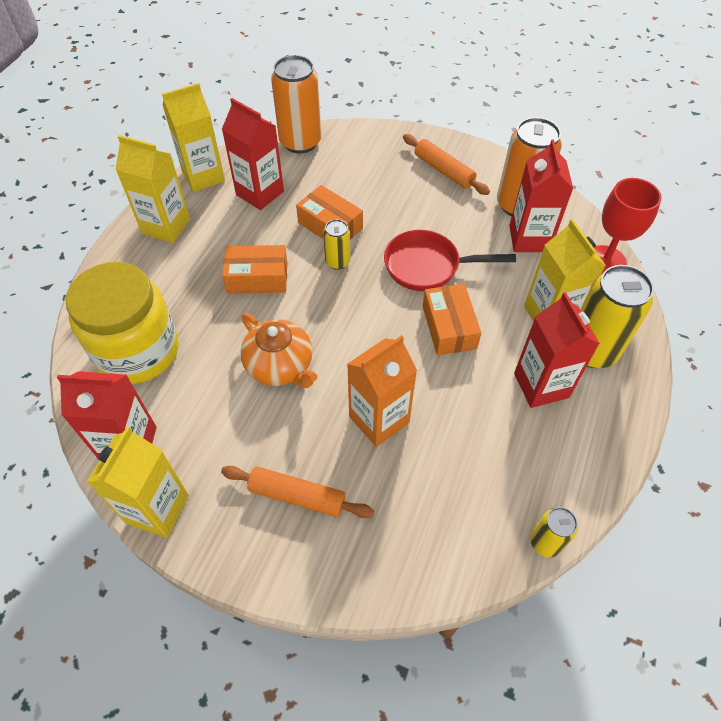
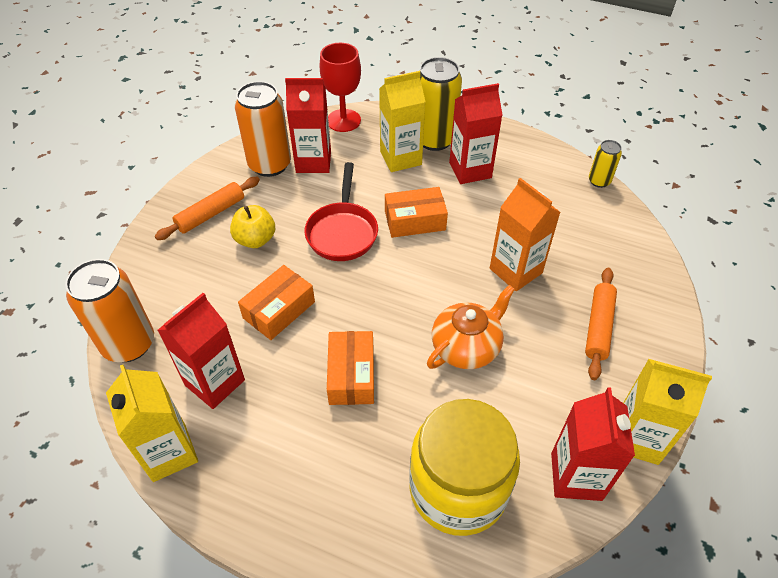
camera: 90 degrees left, 5 degrees down
yellow carton [115,135,190,243] -> none
yellow can [323,219,350,270] -> none
none -> yellow apple [230,205,275,248]

